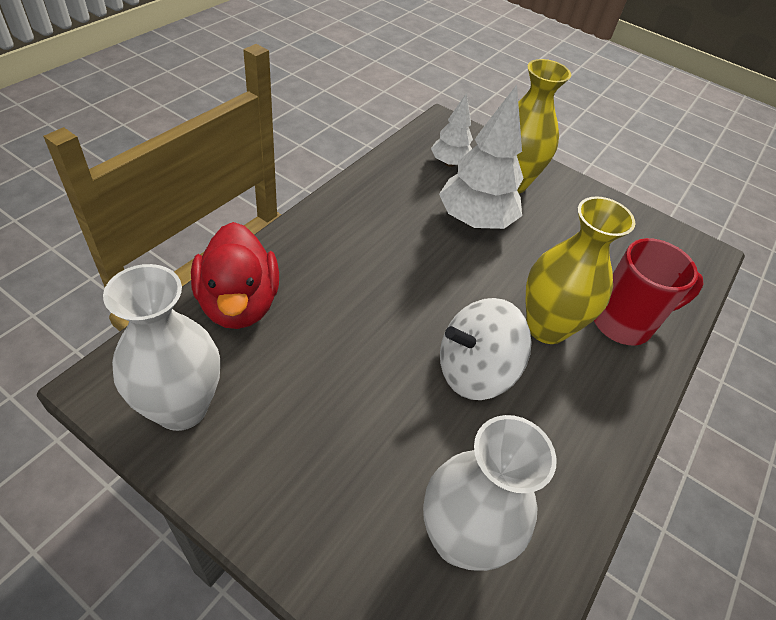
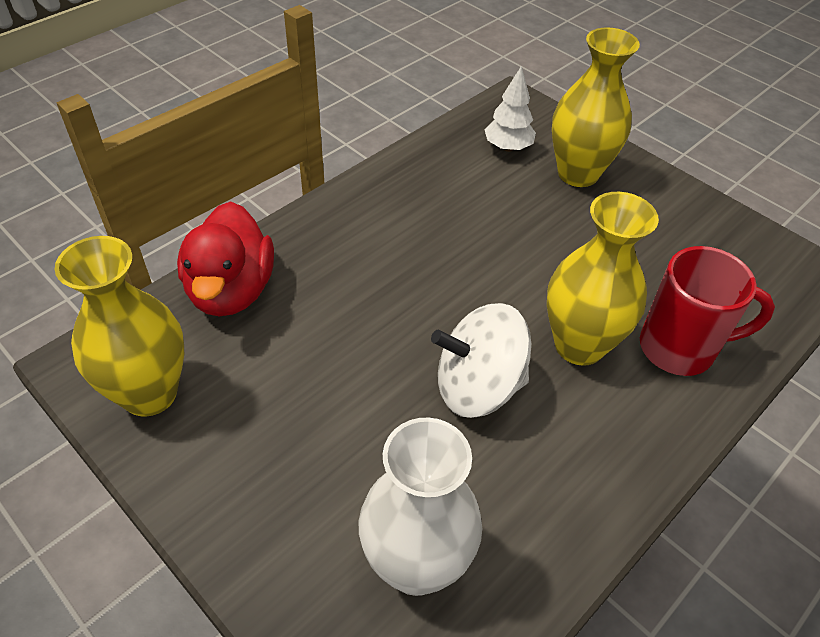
camera: 15 degrees right, 0 degrees up
white vase [103,264,220,431] -> yellow vase [55,236,184,417]
white tree [439,85,523,229] -> none

